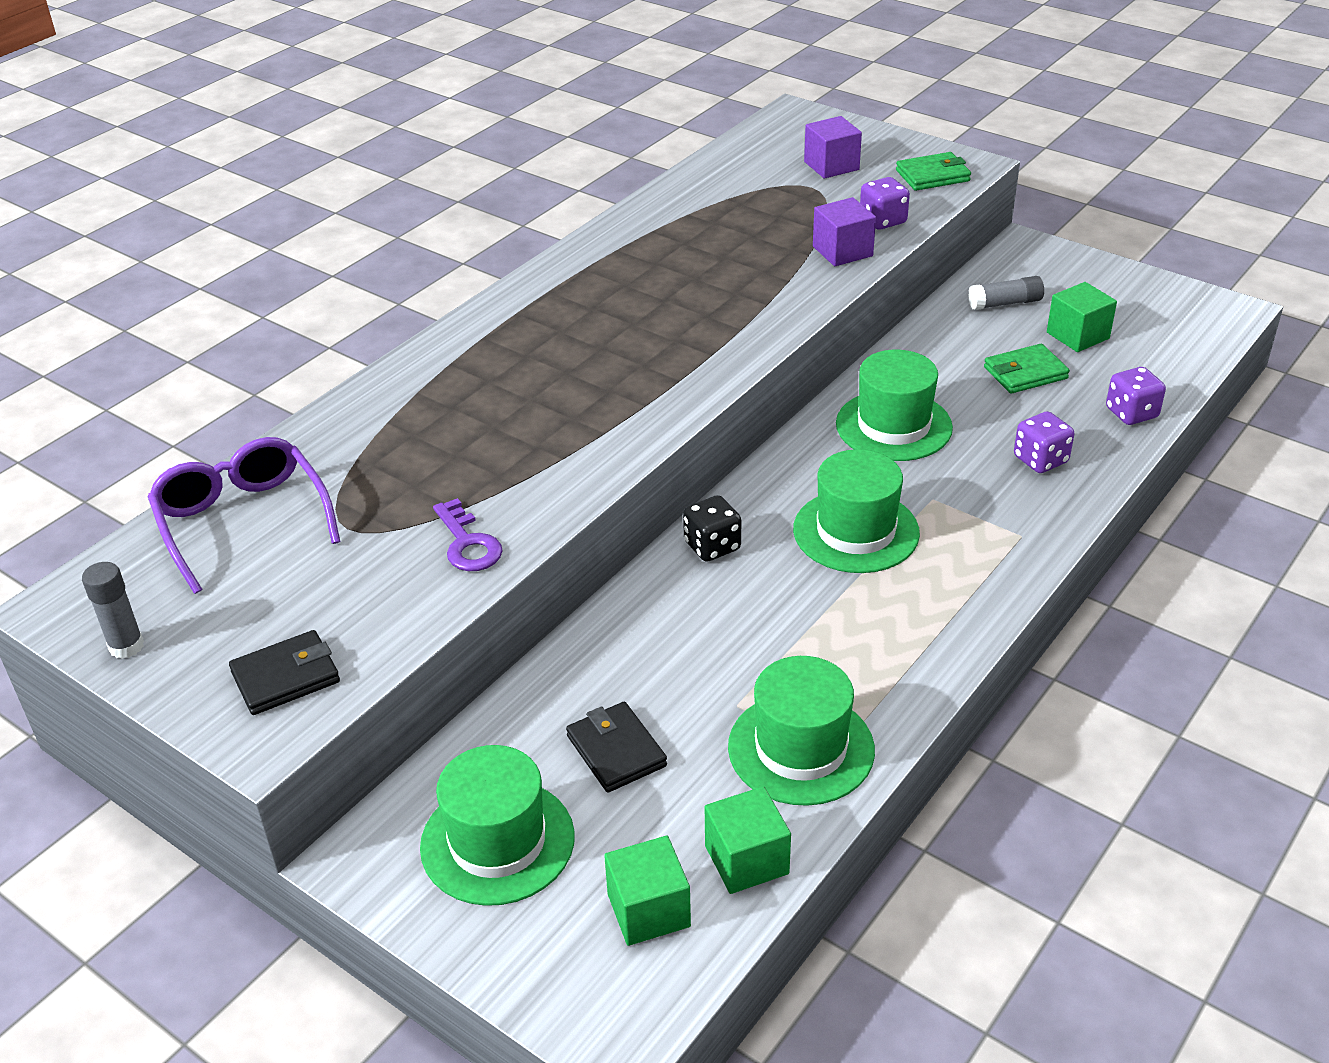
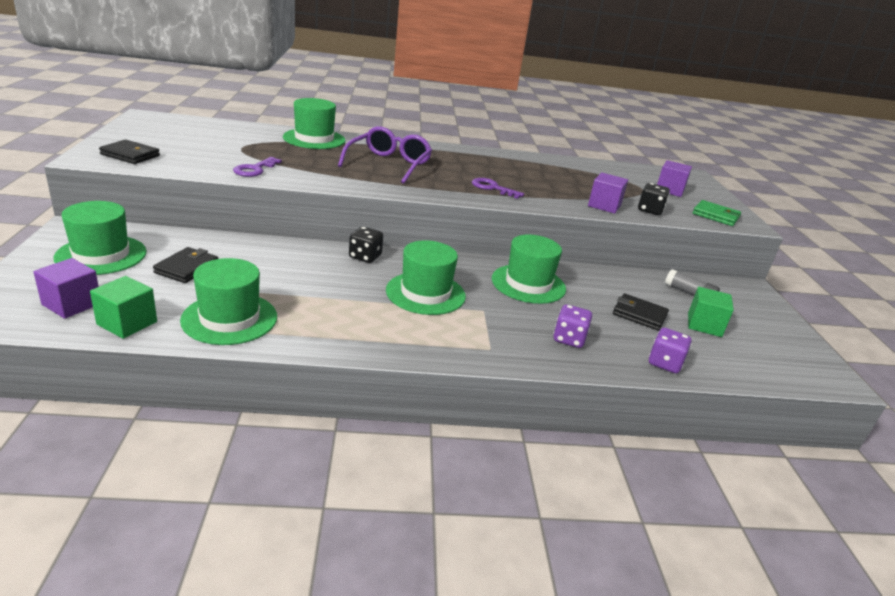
camera: 45 degrees right, 10 degrees down
grey glue stick [82,562,144,659] -> none
purple glasses [148,437,340,594] -> purple glasses moved to [338,126,432,184]
green cube [604,836,691,946] -> purple cube [33,258,99,319]
purple dice [860,177,910,230] -> black dice [638,183,670,215]
green wallet [984,344,1070,394] -> black wallet [613,293,669,331]
none -> green hat [283,98,345,149]
none -> purple key [472,178,524,199]

